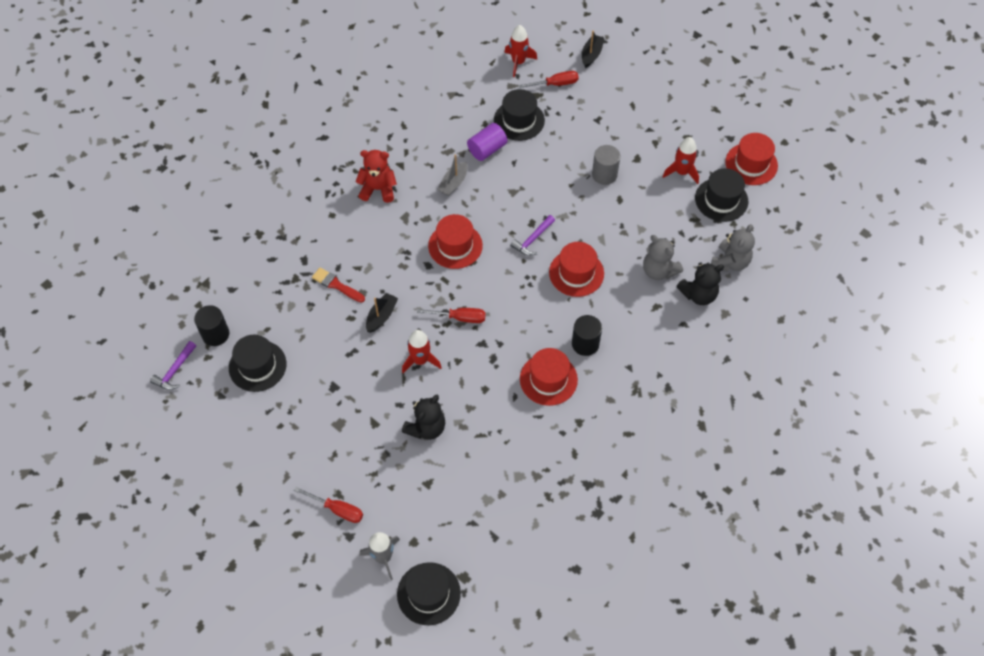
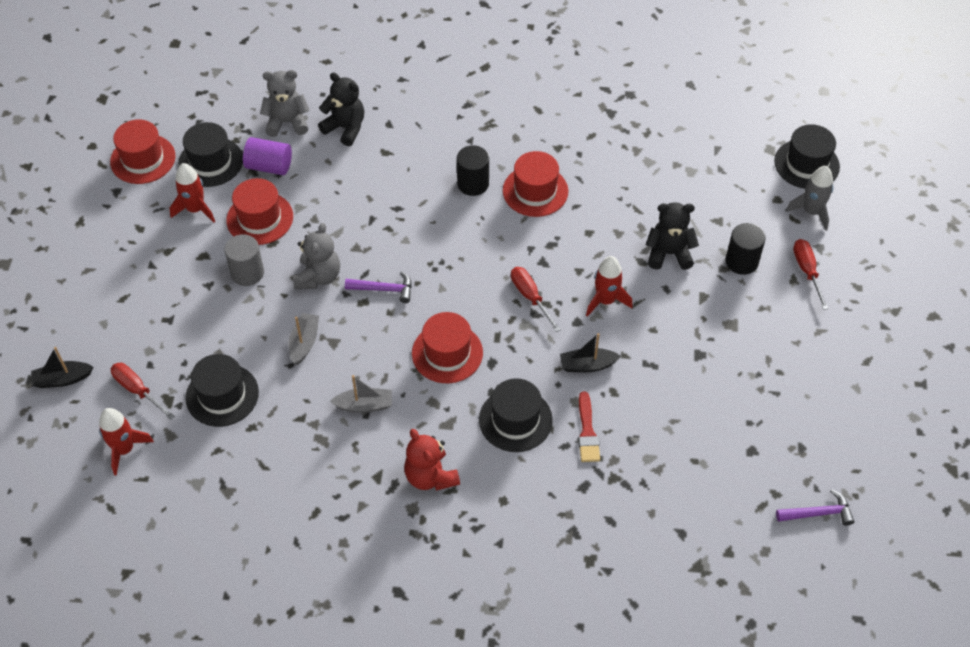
camera: 125 degrees left, 5 degrees down
black cylinder [194,305,229,346] -> black cylinder moved to [726,223,766,275]
black hat [229,335,286,392] -> black hat moved to [479,378,553,452]
purple cylinder [467,123,507,161] -> purple cylinder moved to [243,137,292,175]
red hat [549,242,604,297] -> red hat moved to [226,178,293,245]
grey teddy bear [643,235,683,280] -> grey teddy bear moved to [293,223,340,289]
none -> grey boat [288,313,319,365]

